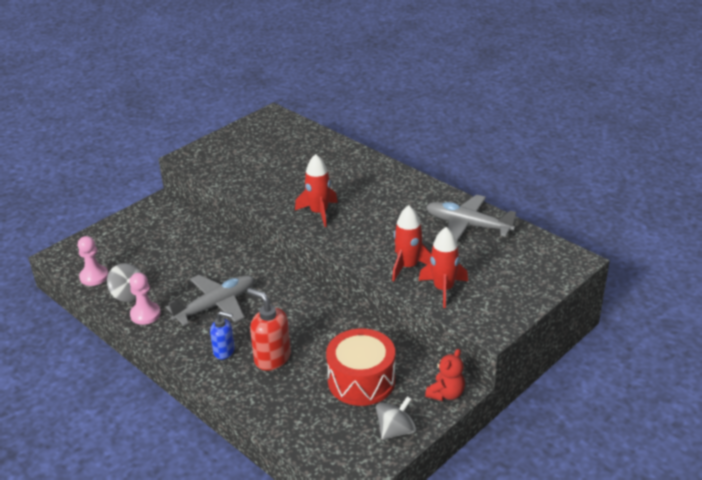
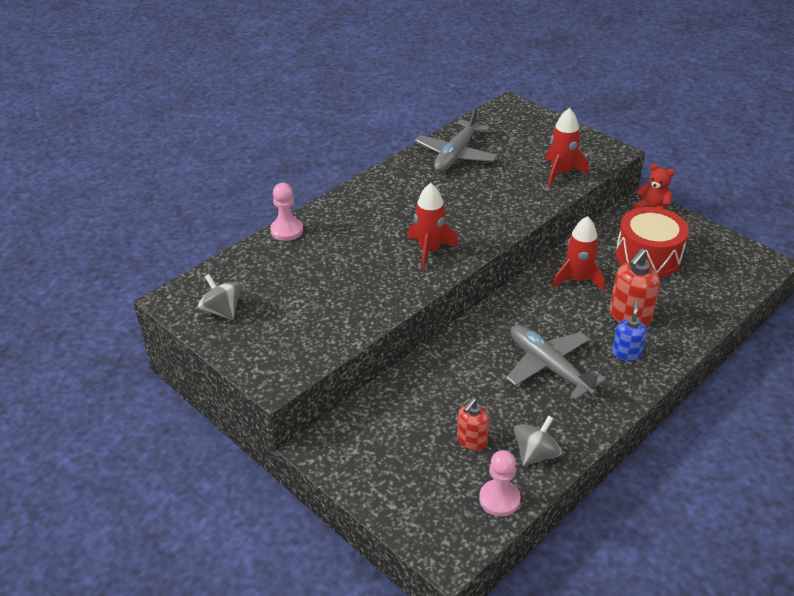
camera: 90 degrees left, 5 degrees up
pink pawn [130,273,161,325] -> pink pawn moved to [270,183,303,241]
grey spinning top [376,396,416,440] -> grey spinning top moved to [198,274,241,320]
red rocket [392,205,431,281] -> red rocket moved to [552,216,605,291]
none -> red soap dispenser [457,398,489,451]

